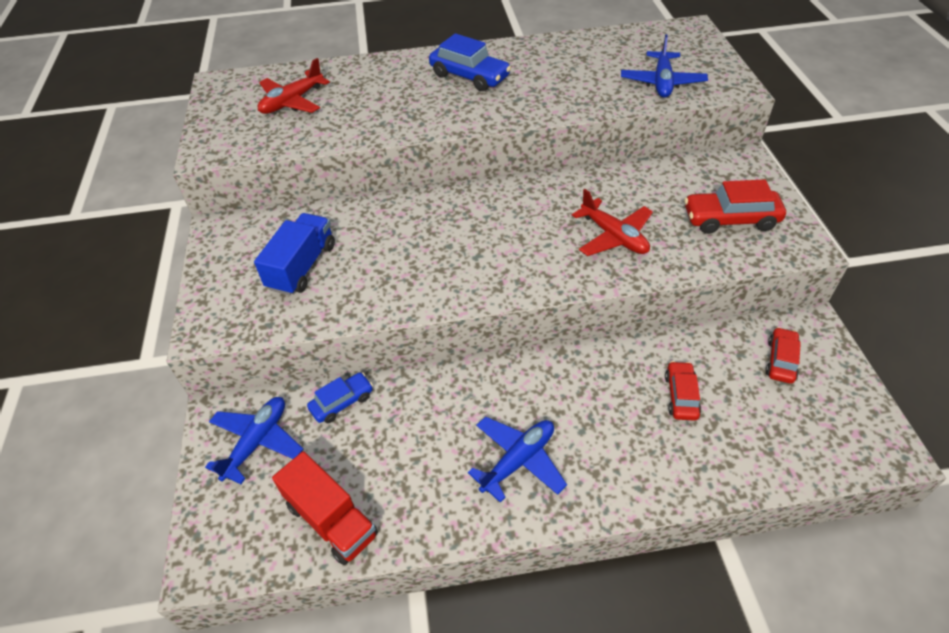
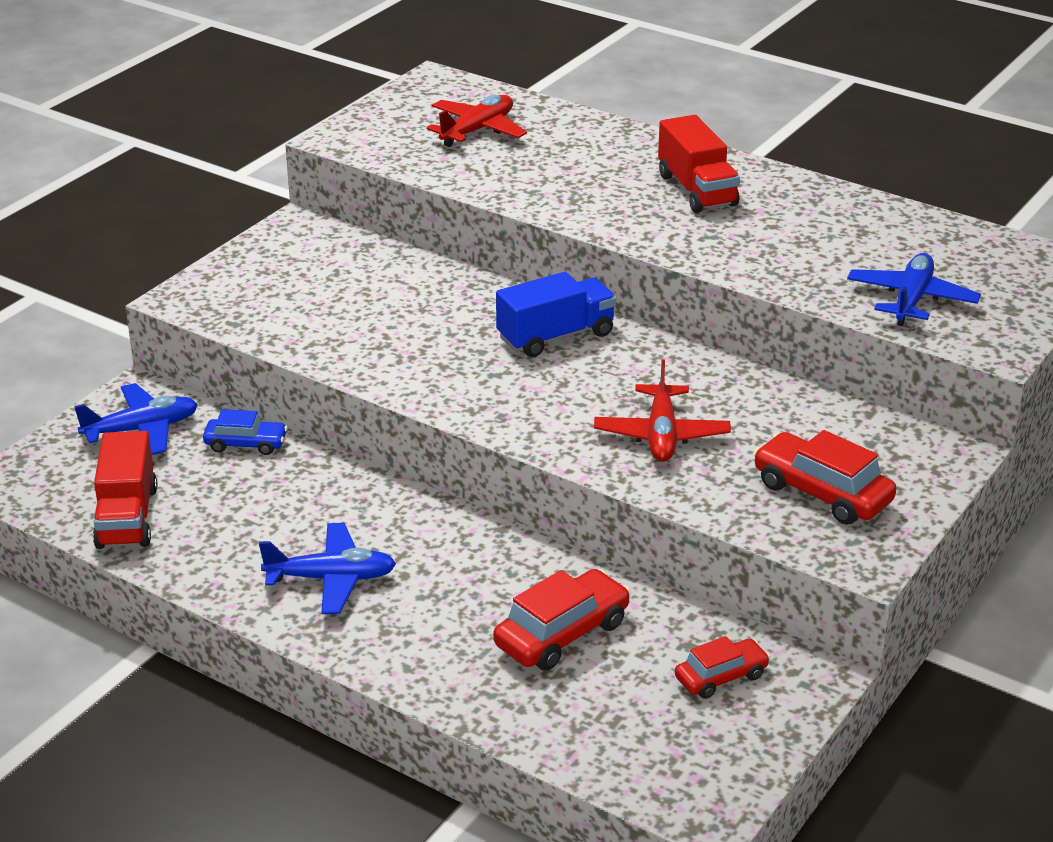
camera: 40 degrees right, 15 degrees down
blue truck [254,213,335,295] -> blue truck moved to [496,272,616,357]
red plane [258,58,330,114] -> red plane turned 135 degrees clockwise [427,95,527,147]
blue car [429,33,511,91] -> red truck [658,115,740,213]
blue plane [621,34,708,98] -> blue plane turned 150 degrees clockwise [847,253,981,326]
red car [665,361,701,421] -> red car [493,569,631,671], size x1.58

